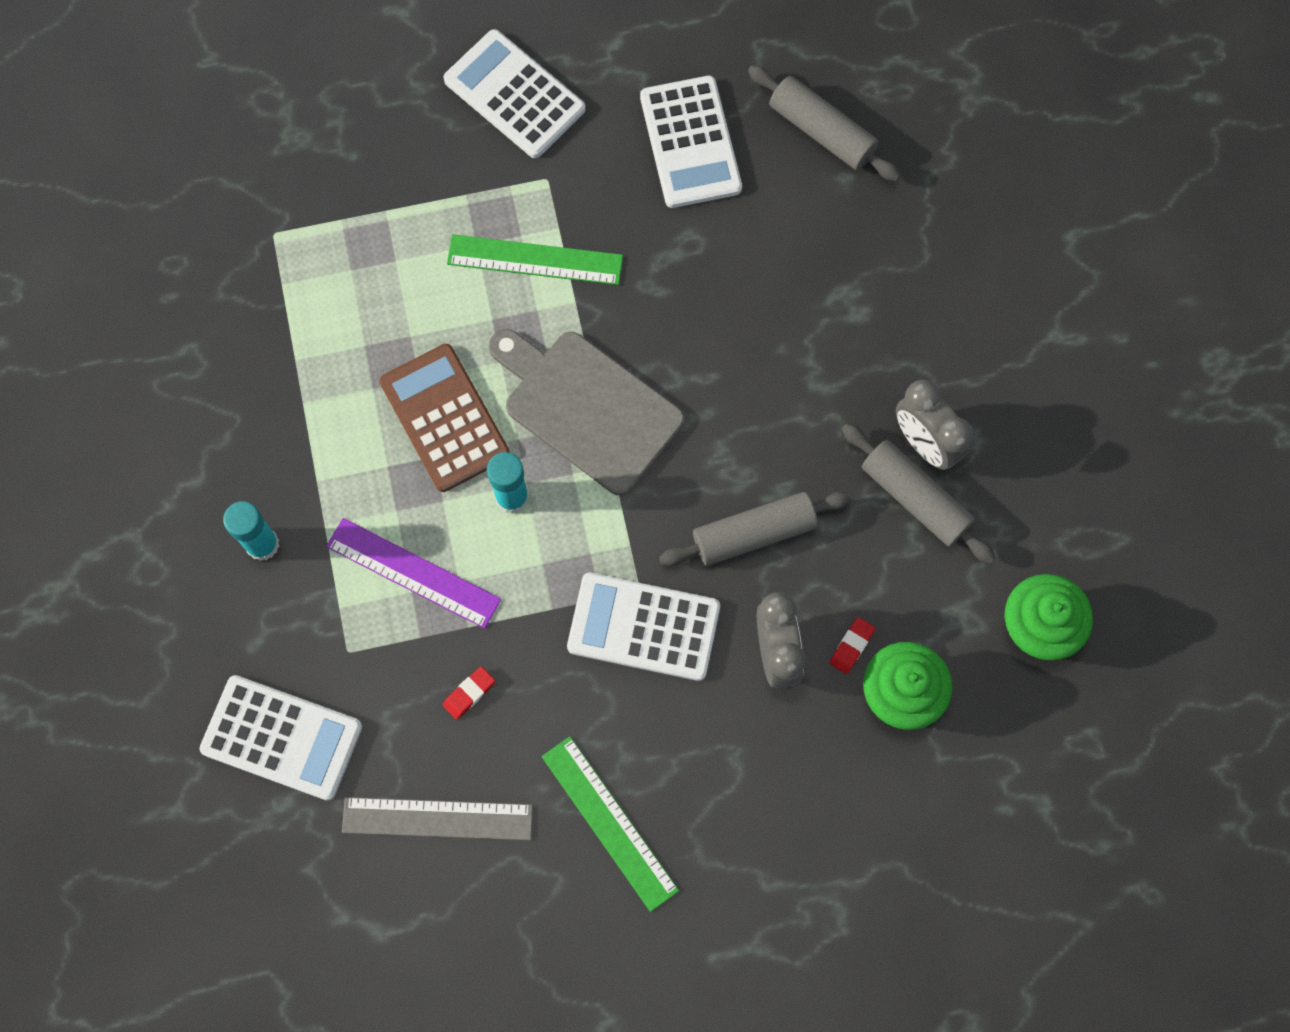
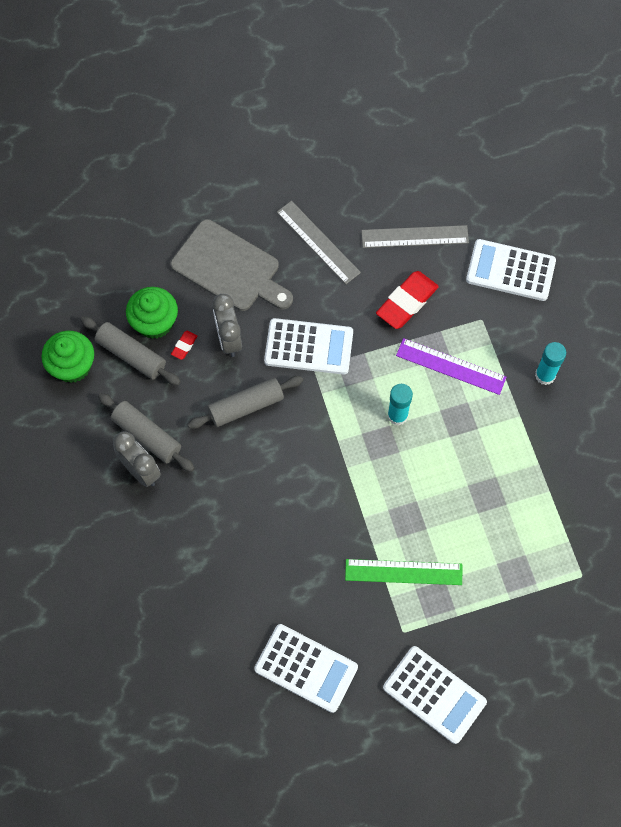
camera: 175 degrees right, 5 degrees down
brown calculator [380,344,510,492] -> none
red eraser [443,666,495,720] -> red eraser [376,271,439,329], size x2.16
grey cutting board [489,329,684,496] -> grey cutting board moved to [171,219,293,311]
green ruler [542,736,679,912] -> grey ruler [277,201,361,284]
white calculator [640,76,742,208] -> white calculator turned 135 degrees clockwise [254,624,358,713]
grey rolling pin [748,65,901,181] -> grey rolling pin moved to [81,317,181,385]

